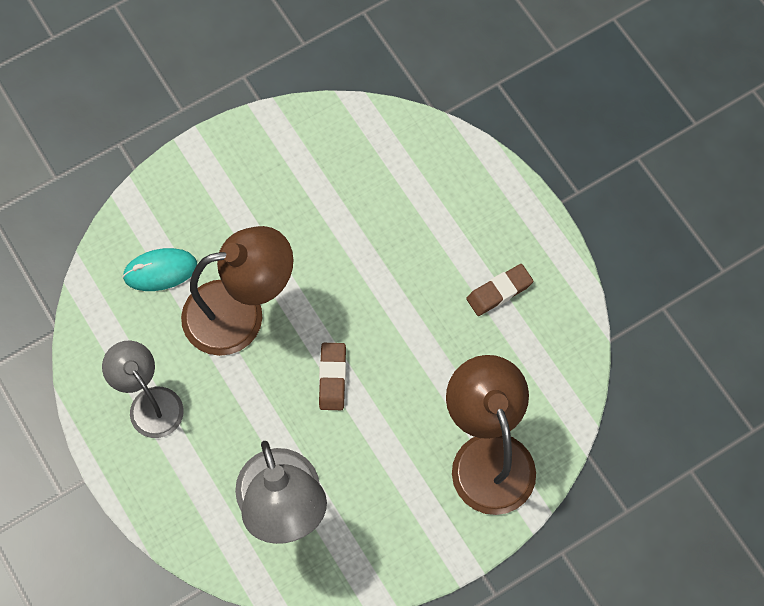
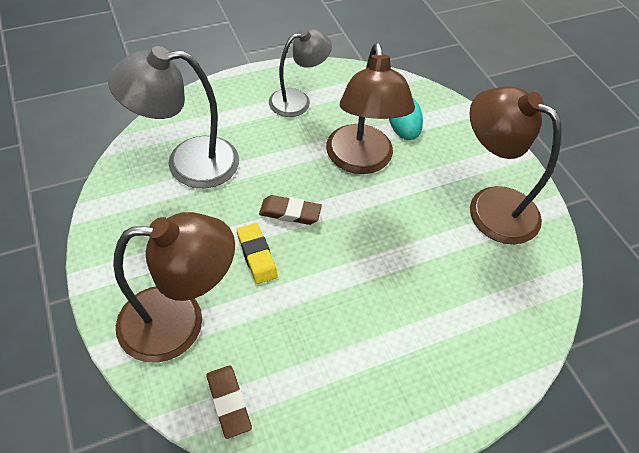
camera: 95 degrees right, 15 degrees down
brown eraser [466,264,533,316] -> brown eraser moved to [206,366,252,439]
none -> yellow eraser [237,223,278,284]
none -> brown lamp [469,86,561,244]

